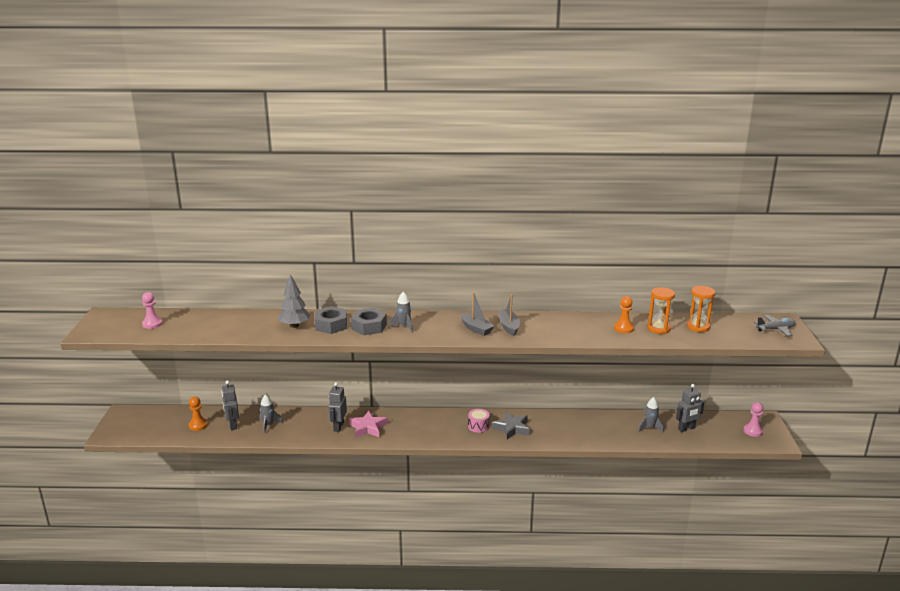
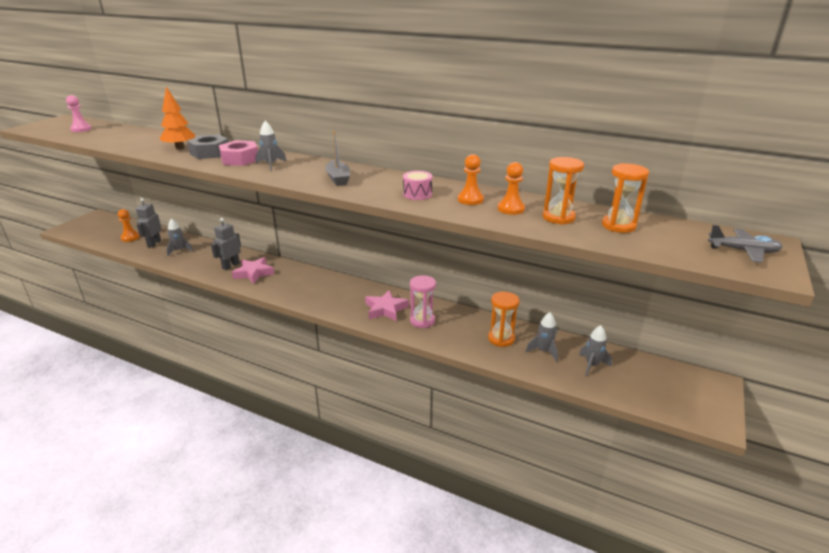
camera: 25 degrees right, 5 degrees up
grey tree [278,274,310,328] -> orange tree [160,87,195,150]
grey nut [351,308,387,335] -> pink nut [219,140,258,166]
pink drum [468,409,490,433] -> pink drum moved to [403,171,432,200]
grey star [492,412,530,439] -> pink star [365,290,409,321]
grey boat [498,294,520,336] -> none
grey robot [676,384,704,432] -> grey rocket [579,325,612,376]
pink pawn [743,402,763,437] -> none
none -> pink hourglass [410,275,436,328]
none -> orange pawn [458,154,484,205]
none -> orange hourglass [488,292,519,347]

